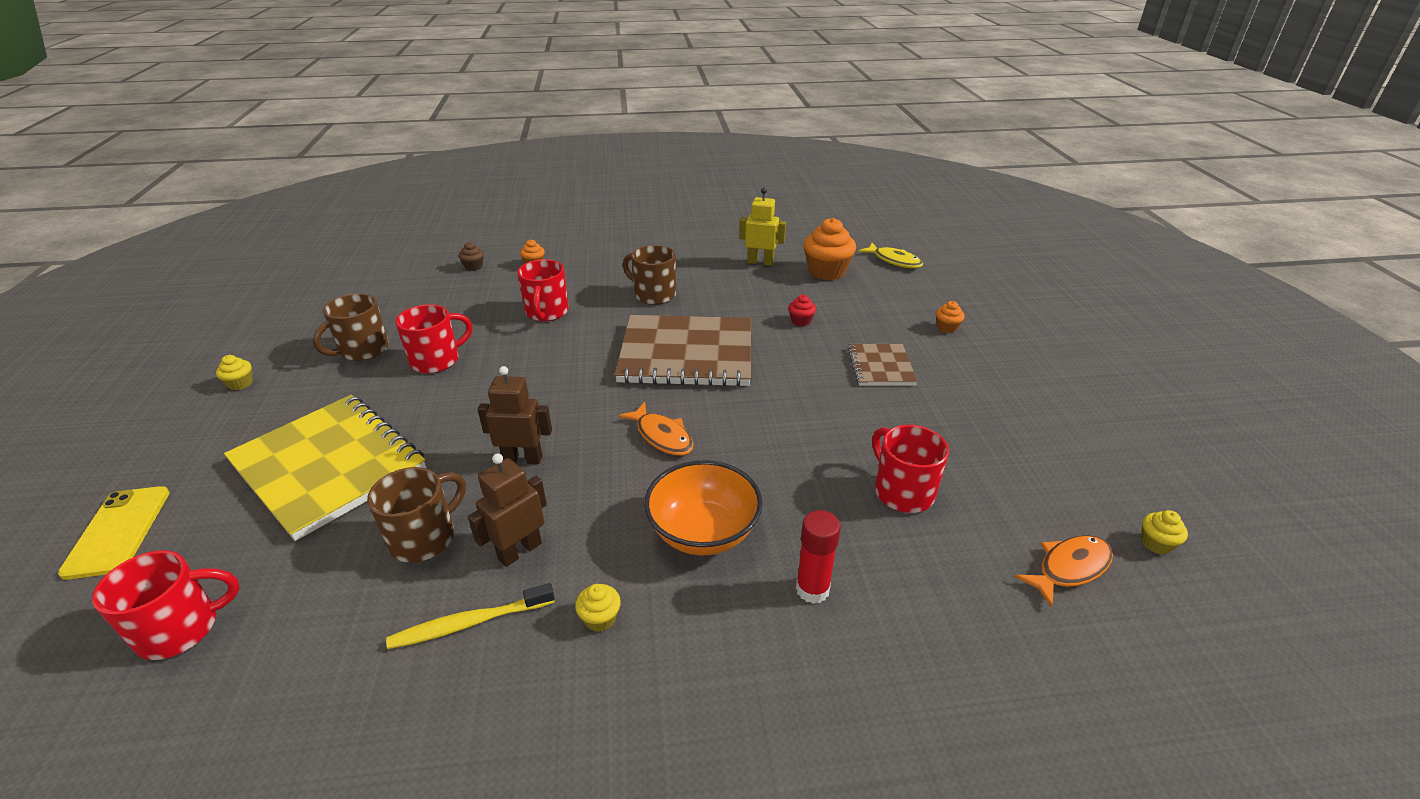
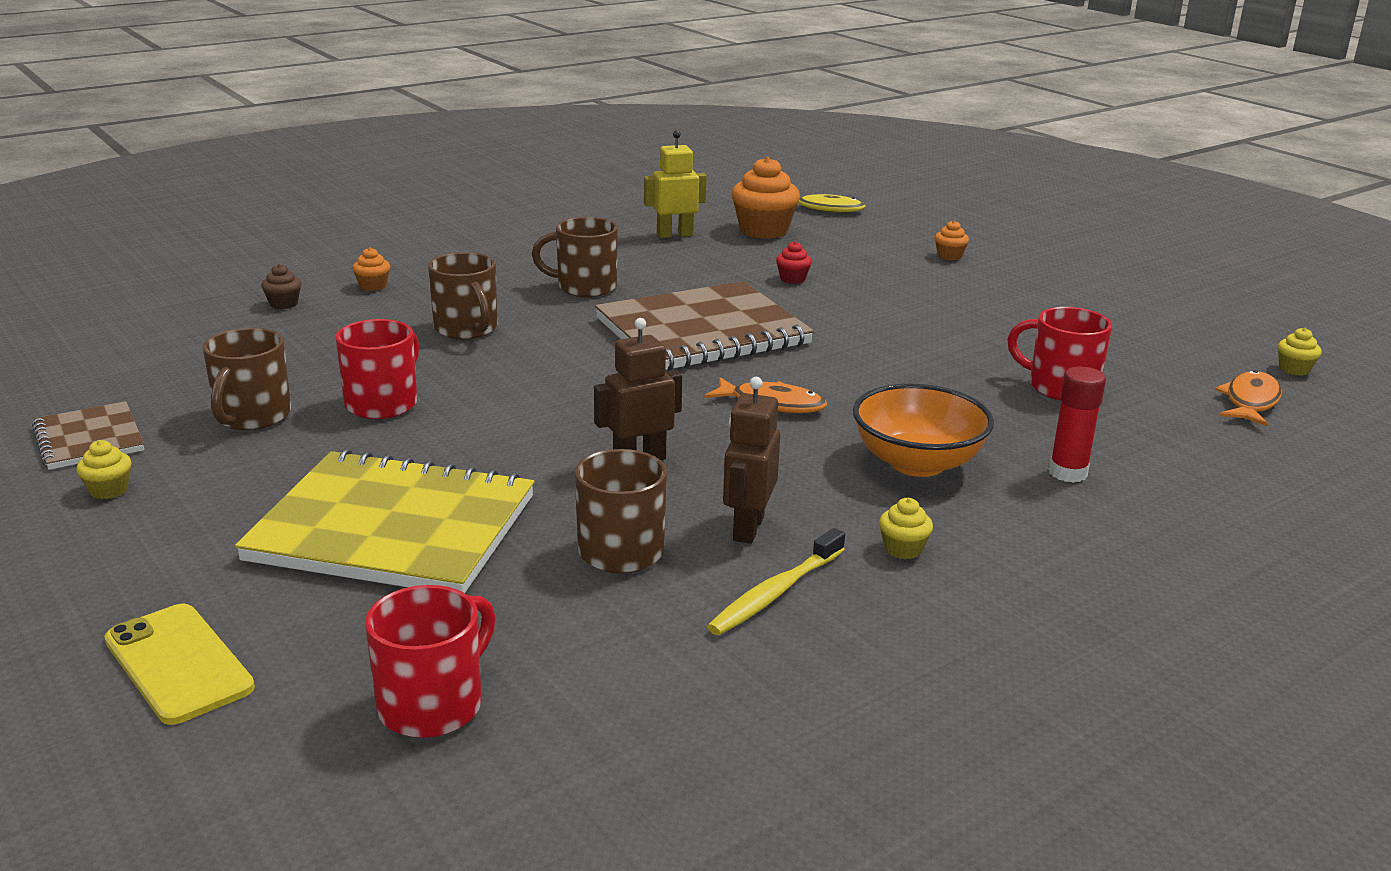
camera: 30 degrees left, 10 degrees down
red mug [517,259,569,321] -> brown mug [428,252,497,340]
brown notebook [848,344,918,386] -> brown notebook moved to [32,401,144,470]

